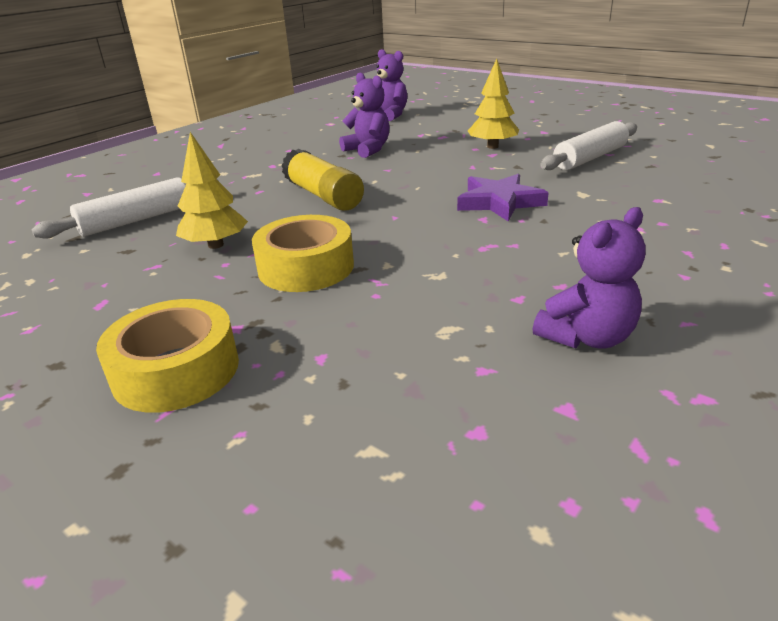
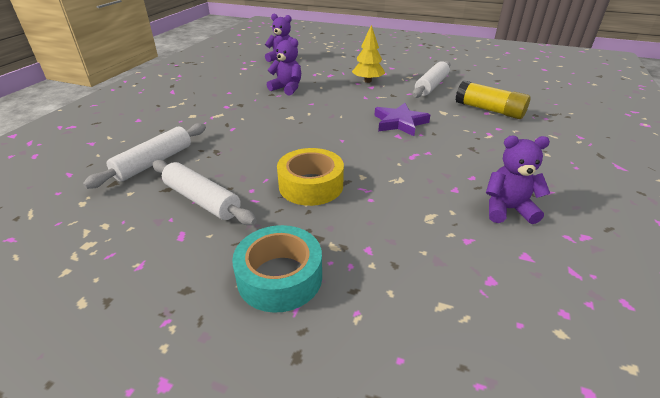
camera: 20 degrees left, 5 degrees up
yellow tape [96,299,239,413] -> turquoise tape [232,225,322,313]
yellow tree [176,132,248,249] -> none
yellow glue stick [281,149,364,211] -> yellow glue stick moved to [456,80,530,119]
purple teddy bear [533,207,646,348] -> purple teddy bear turned 120 degrees counterclockwise [486,136,550,224]
none -> white rolling pin [152,160,257,225]

